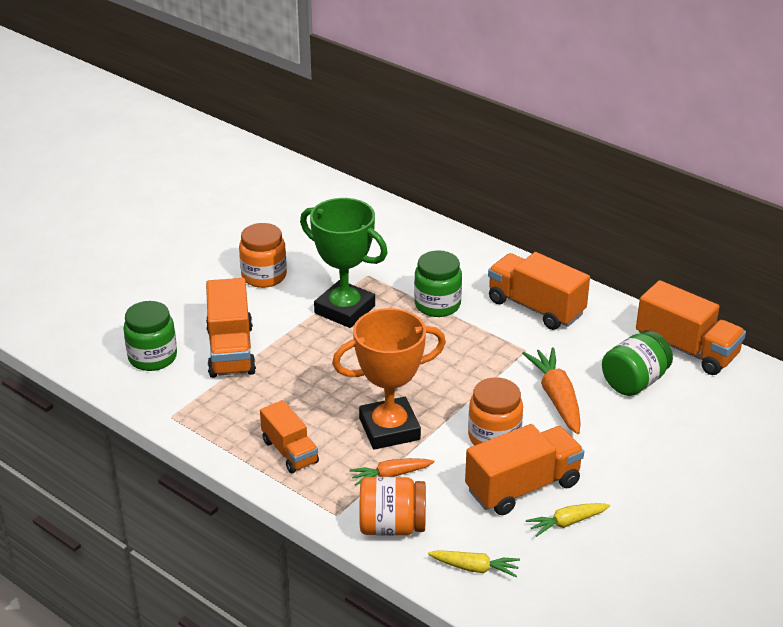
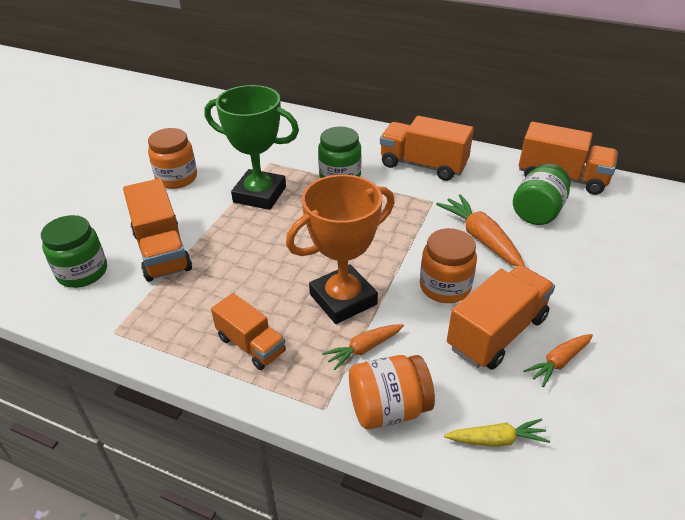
camera: 15 degrees left, 5 degrees up
yellow carrot [526,503,610,537] -> orange carrot [523,334,593,387]

